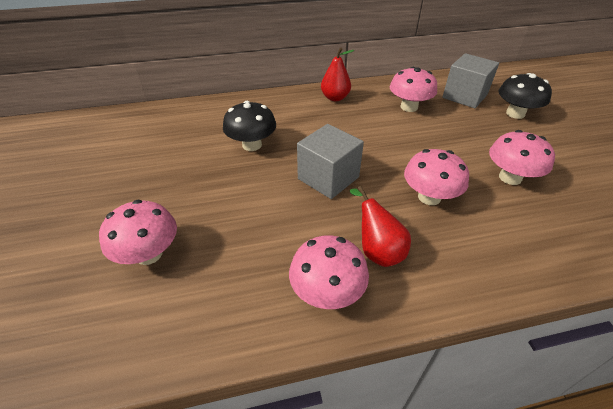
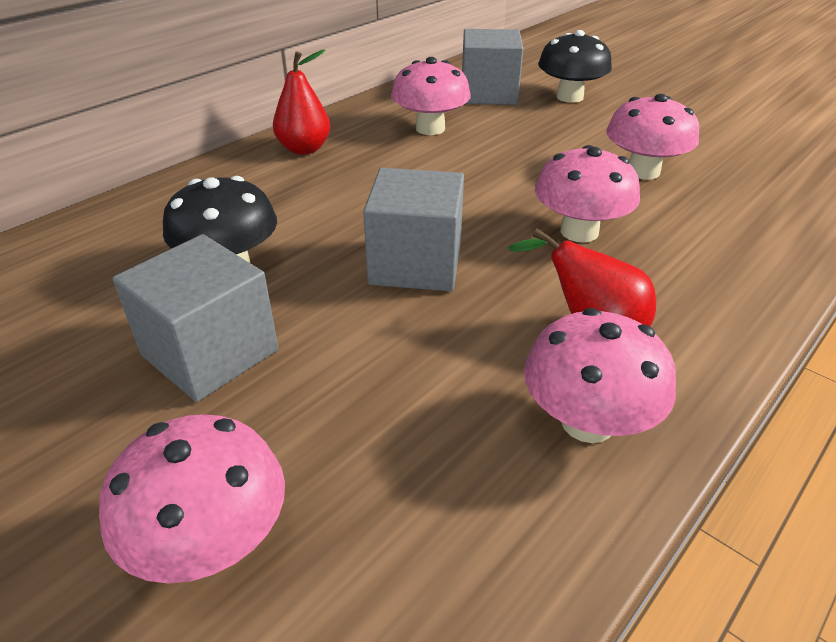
camera: 35 degrees left, 5 degrees down
none -> grey cube [112,234,278,402]

